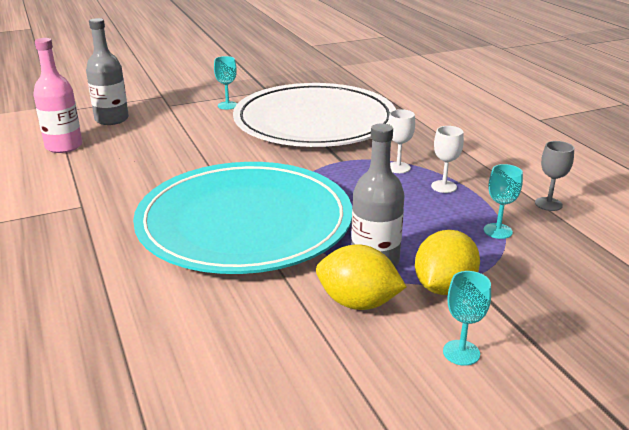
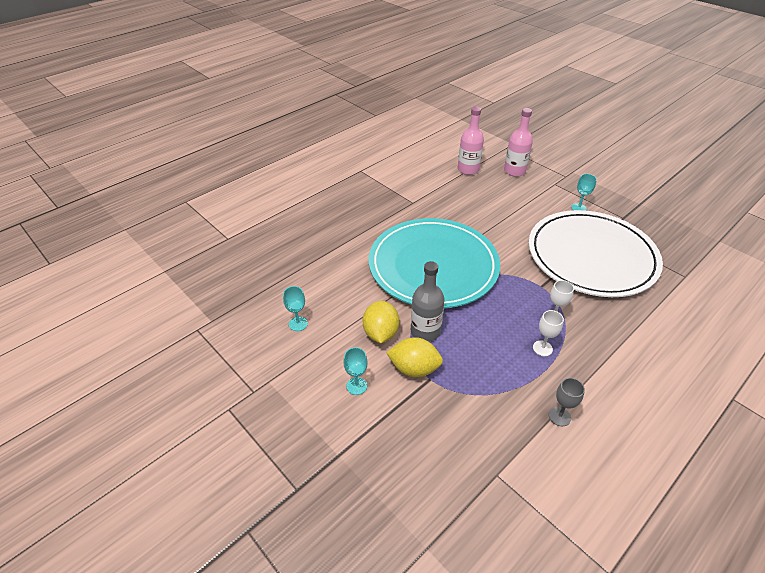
camera: 70 degrees right, 15 degrees up
grey bottle [86,18,129,125] -> pink bottle [504,108,533,177]
turquoise goblet [484,164,523,239] -> turquoise goblet moved to [283,286,308,331]

